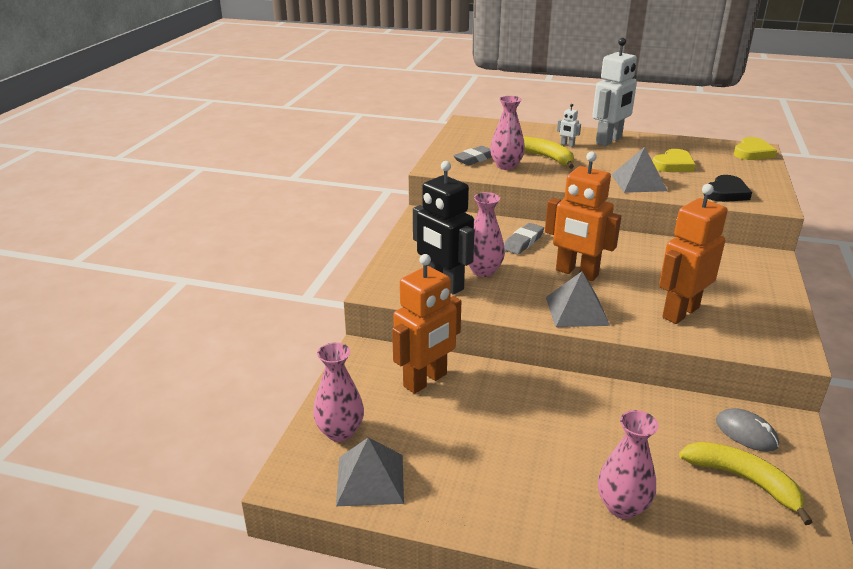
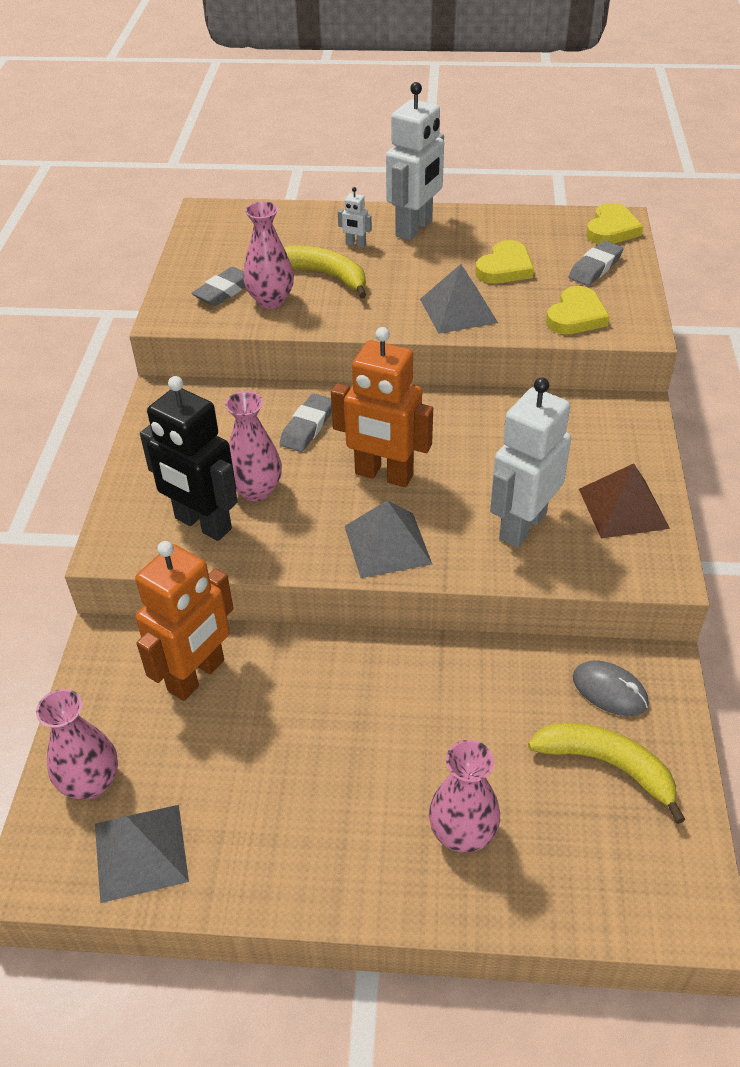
camera: 10 degrees left, 15 degrees up
orange robot [659,184,728,324] -> white robot [490,377,571,548]
black heart [704,175,752,202] -> yellow heart [546,286,610,334]
none -> grey eraser [568,240,624,286]
none -> brown pyramid [579,463,670,539]

